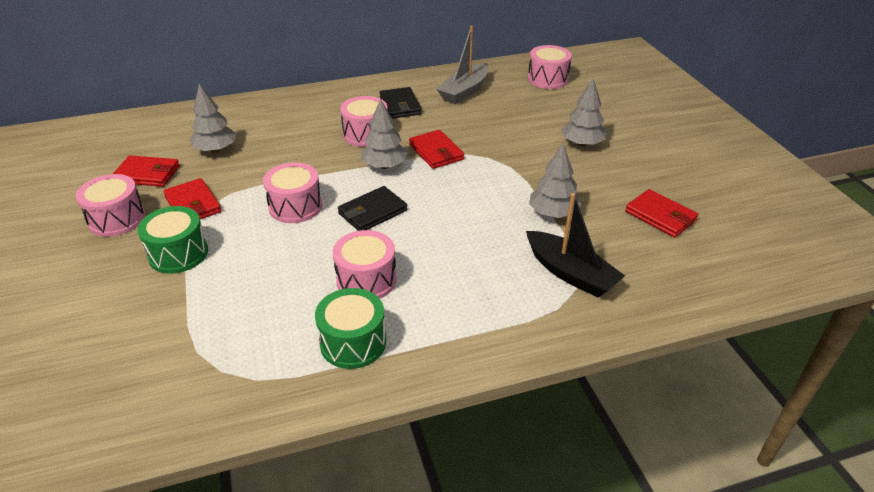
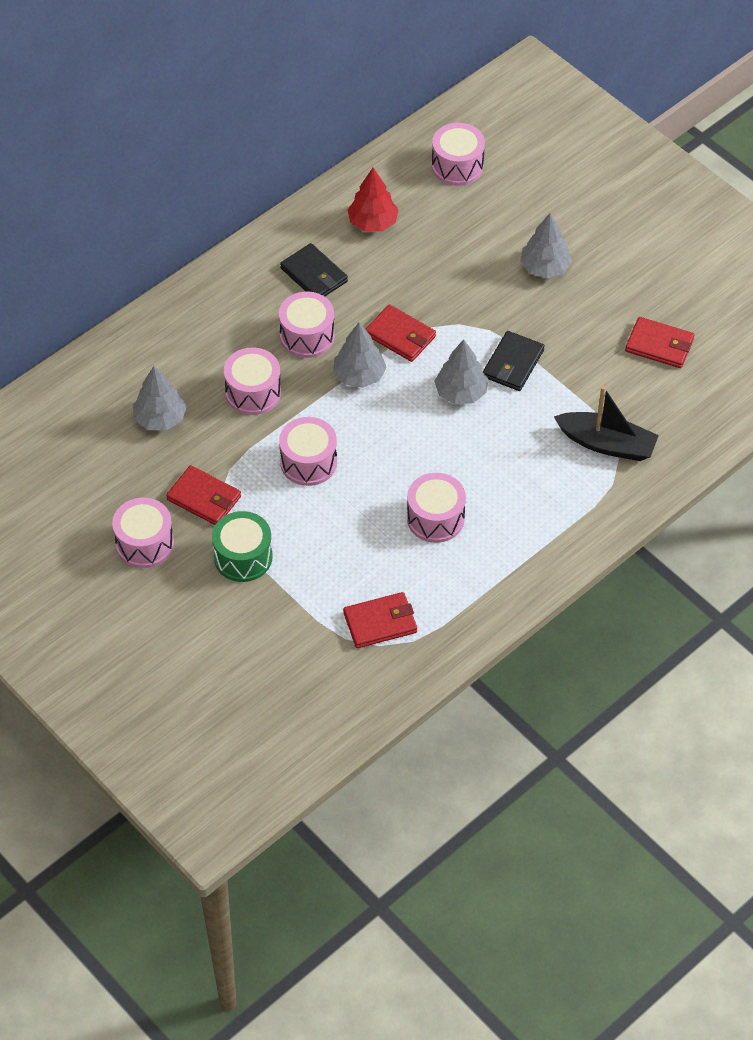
camera: 25 degrees left, 15 degrees up
red wallet [113,155,180,187] -> red wallet moved to [343,592,417,648]
green drum [315,288,386,369] -> none
black wallet [338,186,407,231] -> black wallet moved to [483,331,545,391]
grey boat [437,26,489,104] -> red tree [347,168,399,232]
grey tree [529,144,582,218] -> grey tree moved to [434,339,488,404]
none -> pink drum [224,348,281,415]

